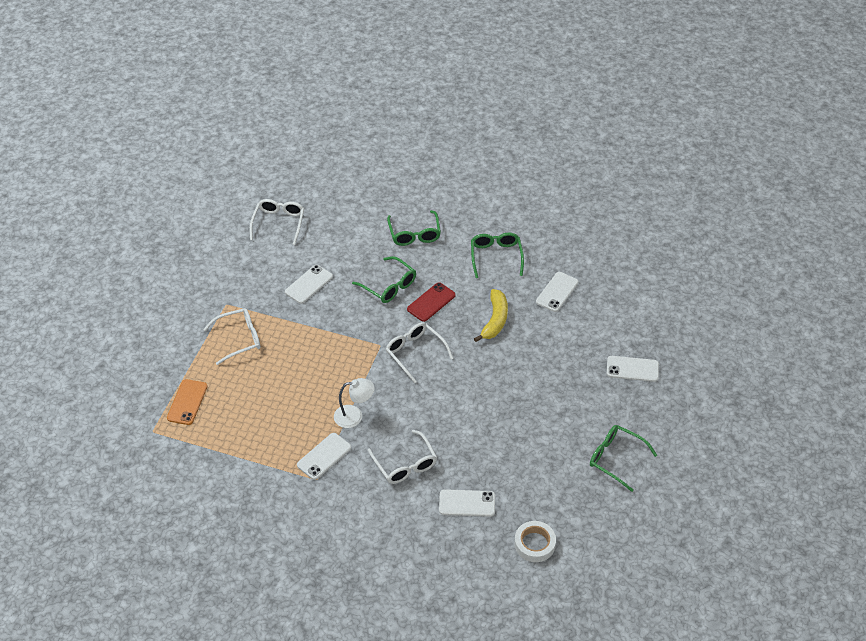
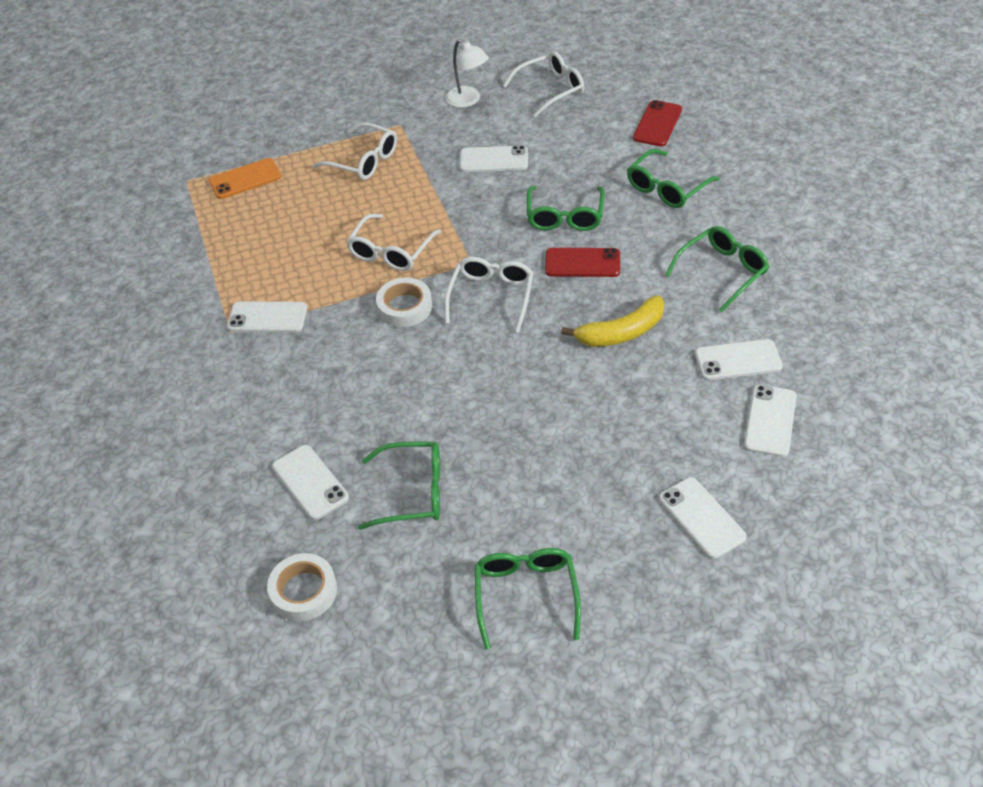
camera: 55 degrees right, 0 degrees up
white lamp [334,378,375,428] -> white lamp moved to [446,39,489,108]
white glasses [368,430,437,484] -> white glasses moved to [346,214,441,271]
none -> green glasses [358,442,440,530]
none -> white tape [376,277,432,327]
none -> red phone [633,100,682,146]
none -> white phone [744,385,797,457]

